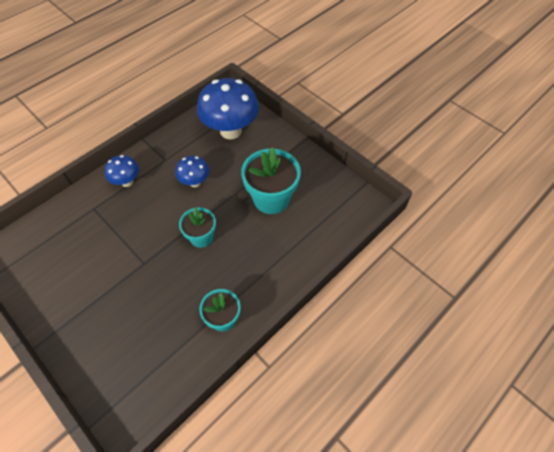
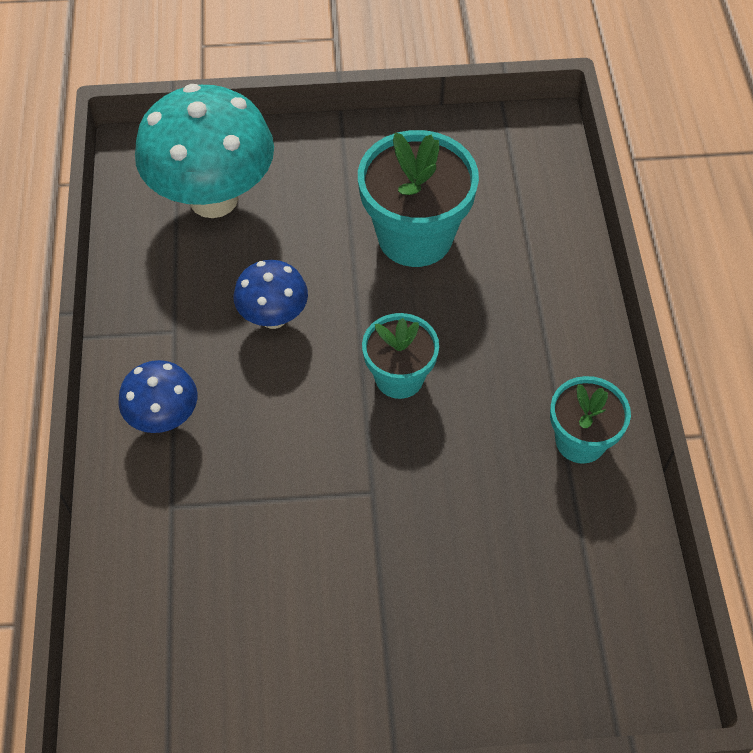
camera: 50 degrees left, 0 degrees up
blue mushroom [197,78,259,140] -> turquoise mushroom [135,84,274,218]

